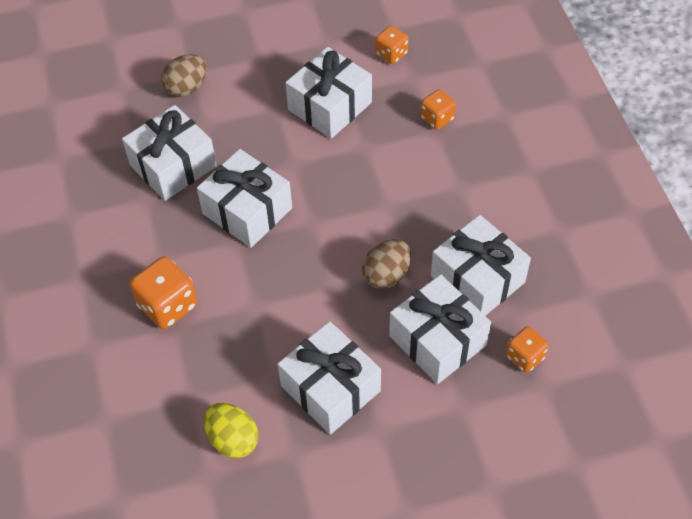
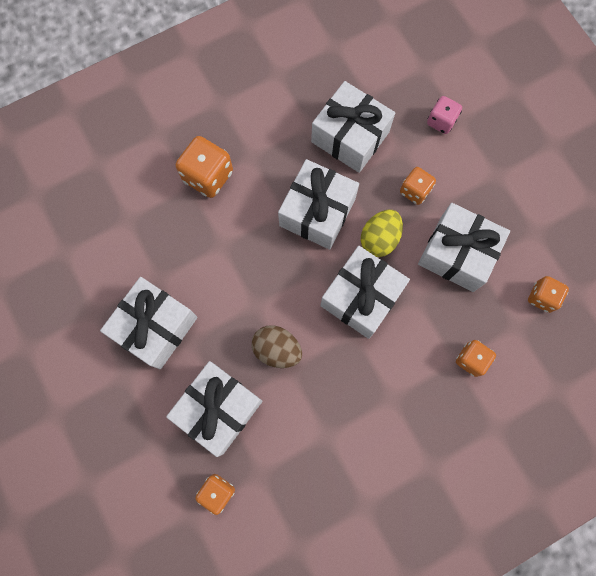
camera: 75 degrees right, 20 degrees up
brown egg [161,54,207,97] -> pink dice [427,96,462,134]
yellow egg [204,403,258,458] -> yellow egg moved to [361,210,403,257]
white gift [431,215,531,316] -> white gift moved to [320,246,410,339]
none -> orange dice [400,167,436,205]

